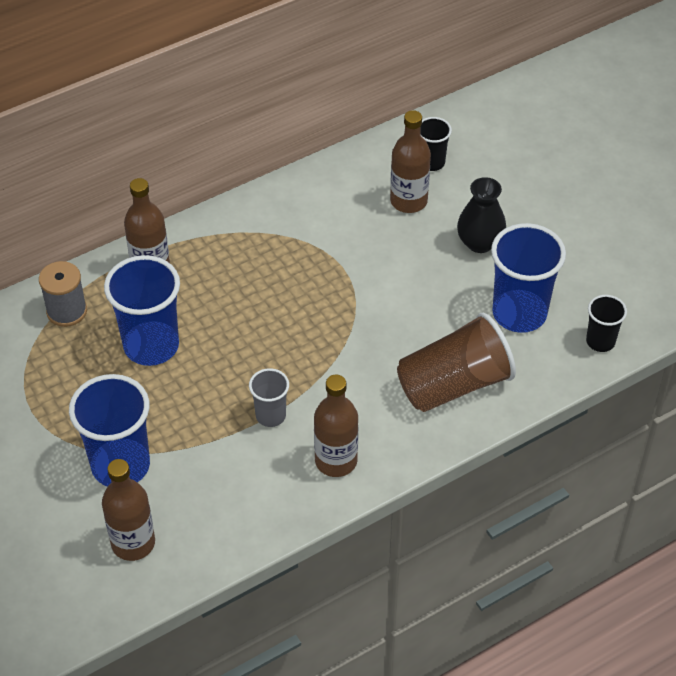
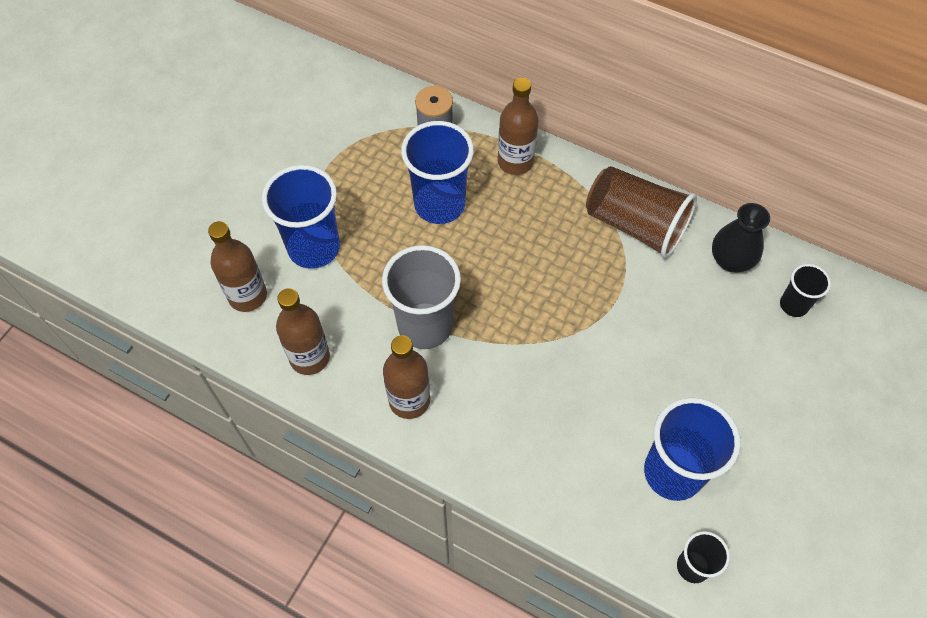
camera: 60 degrees right, 10 degrees up
grey cup [249,368,289,427] -> grey cup [382,245,461,349], size x1.89
brown bottle [390,110,431,213] -> brown bottle moved to [276,288,330,375]
brown cup [397,313,516,412] -> brown cup moved to [586,166,697,258]
black vase [457,177,506,253] -> black vase moved to [712,203,770,272]

